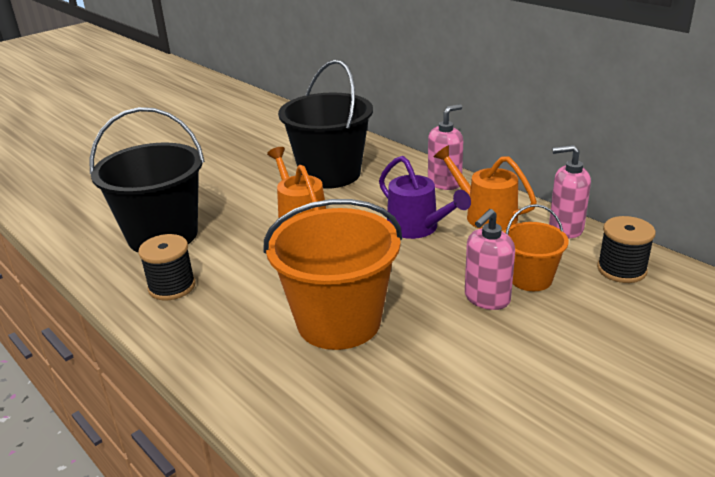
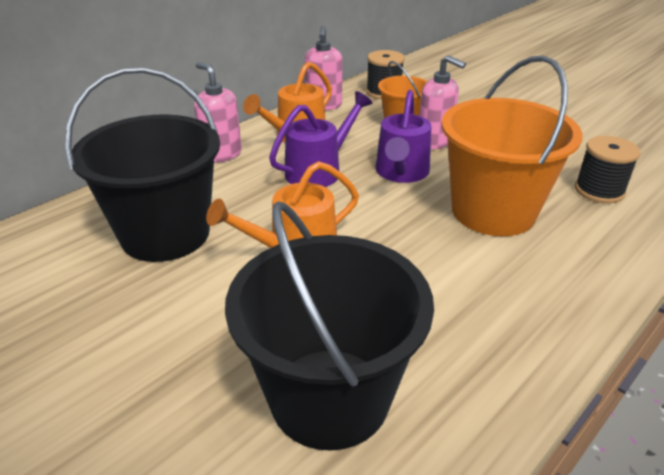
camera: 95 degrees left, 5 degrees up
black spool [138,234,195,301] -> black spool moved to [575,136,641,203]
none -> purple watering can [375,90,431,183]

